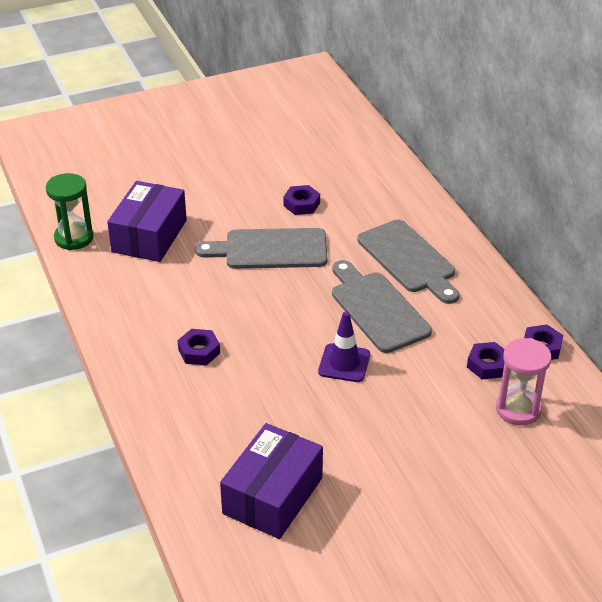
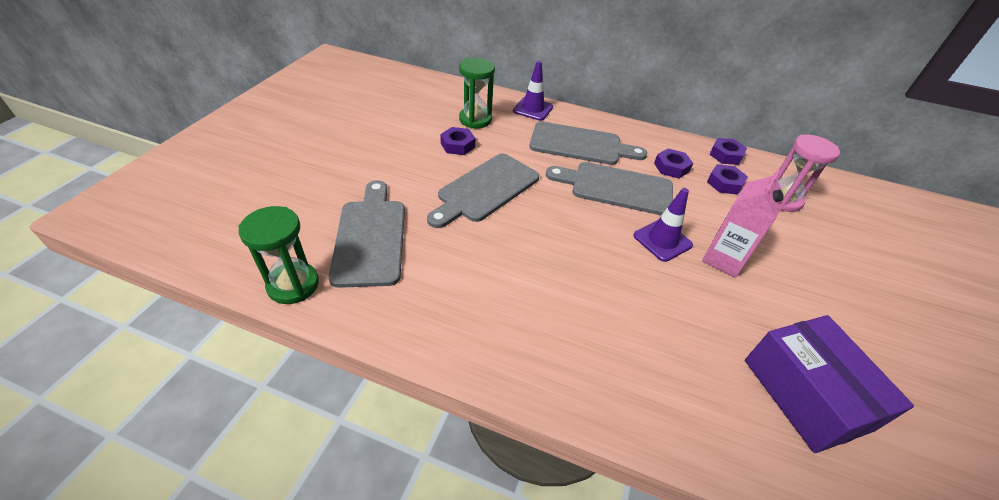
camera: 50 degrees left, 5 degrees up
purple box [107,181,187,262] -> grey cutting board [328,180,405,288]
purple nut [177,329,220,365] -> purple nut moved to [654,149,693,179]
none -> green hourglass [459,58,495,128]
none -> purple traffic cone [513,61,553,121]
none -> pink carton [702,169,785,278]

